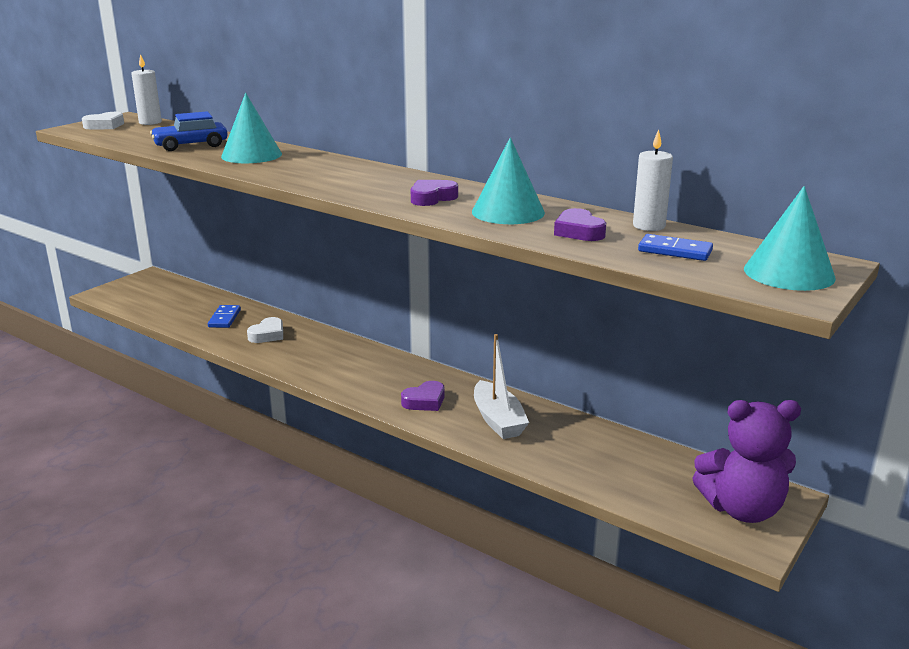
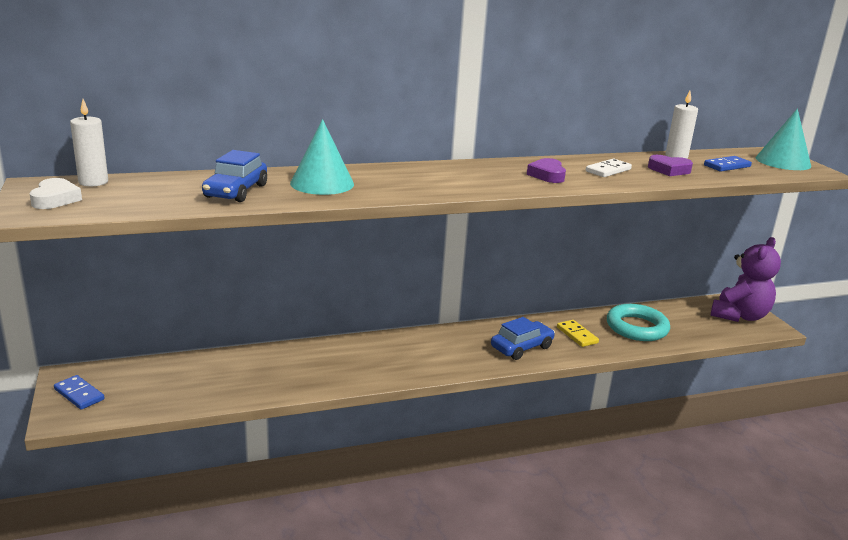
camera: 55 degrees left, 0 degrees up
blue domino [208,305,241,328] -> blue domino moved to [54,375,104,410]
white heart [247,317,283,343] -> none
purple heart [401,381,445,411] -> blue car [491,317,555,360]
turquoise cone [472,137,545,224] -> white domino [586,159,632,177]
white boat [474,334,529,439] -> yellow domino [557,320,599,347]
none -> turquoise ring [607,304,670,341]

